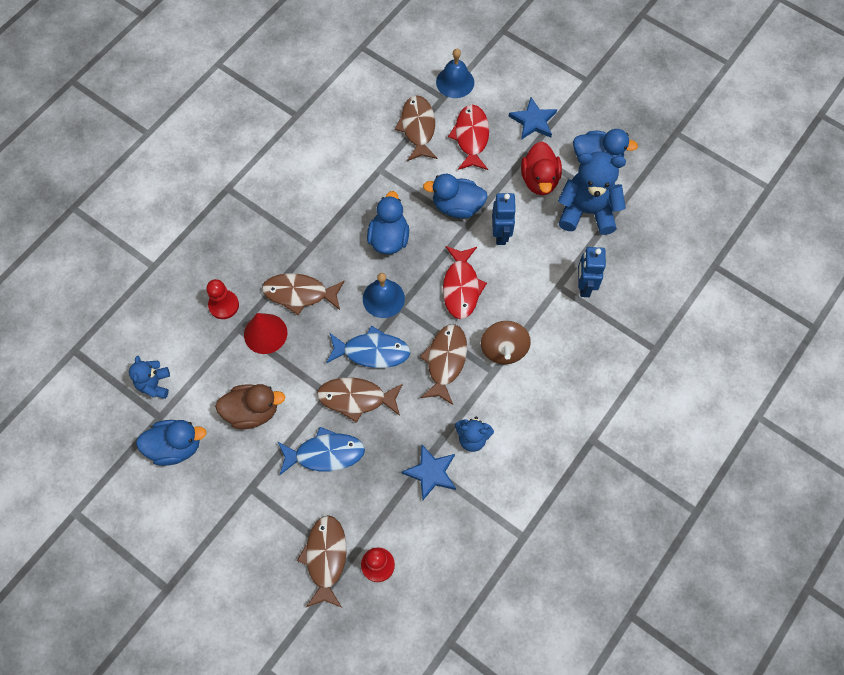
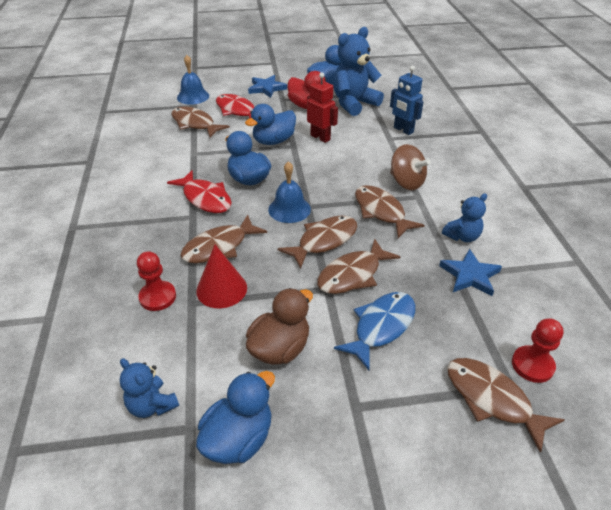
camera: 45 degrees left, 25 degrees down
blue fish [326,325,411,368] -> brown fish [277,216,357,269]
red fish [443,246,487,319] -> red fish moved to [167,170,232,213]
blue robot [492,193,516,245] -> red robot [307,73,338,143]

